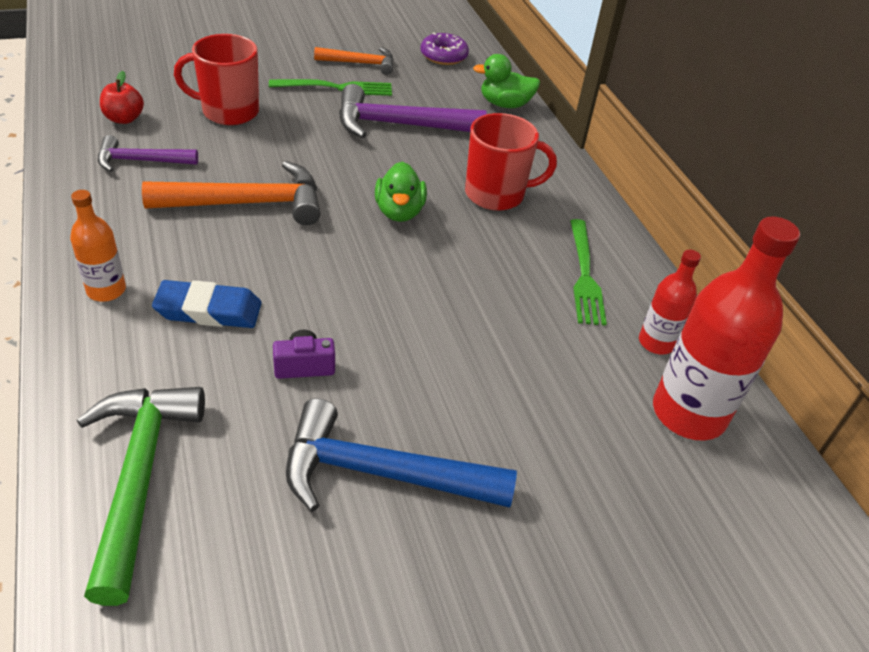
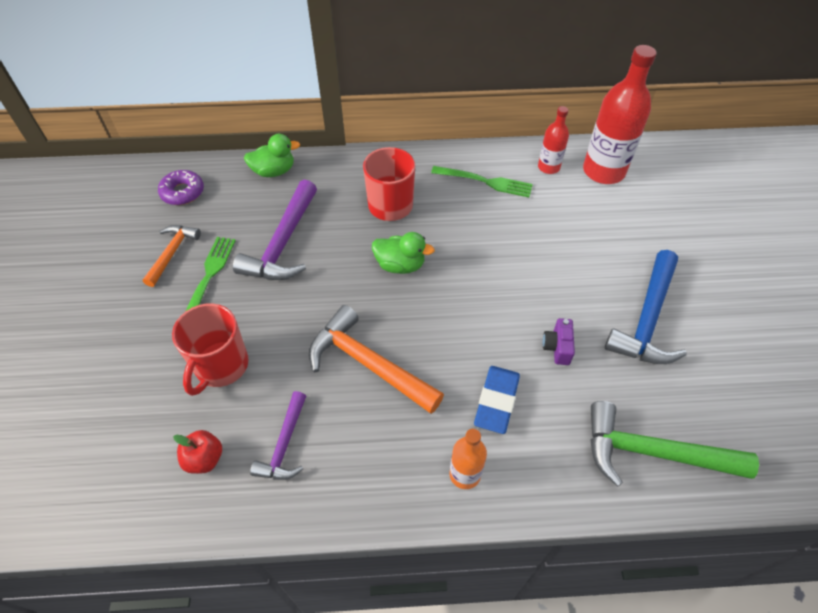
camera: 70 degrees left, 10 degrees up
orange hammer [142,161,321,225] -> orange hammer turned 60 degrees counterclockwise [309,305,444,414]
green duck [473,54,540,108] -> green duck turned 120 degrees counterclockwise [244,134,300,177]

